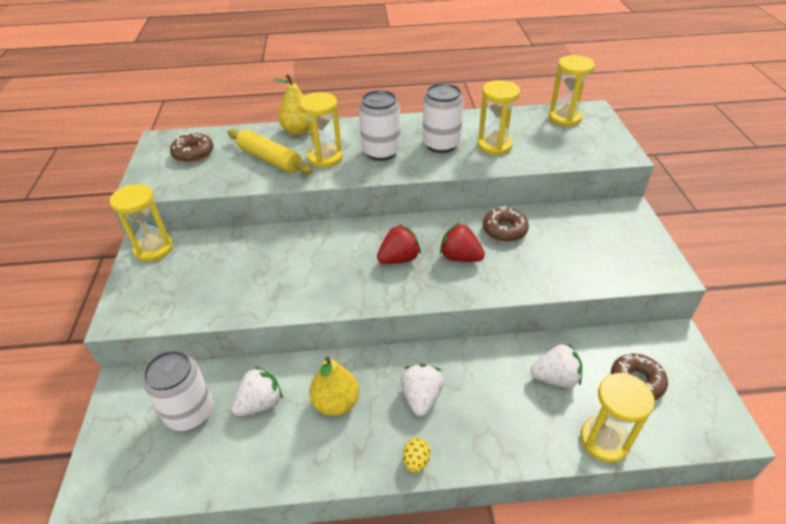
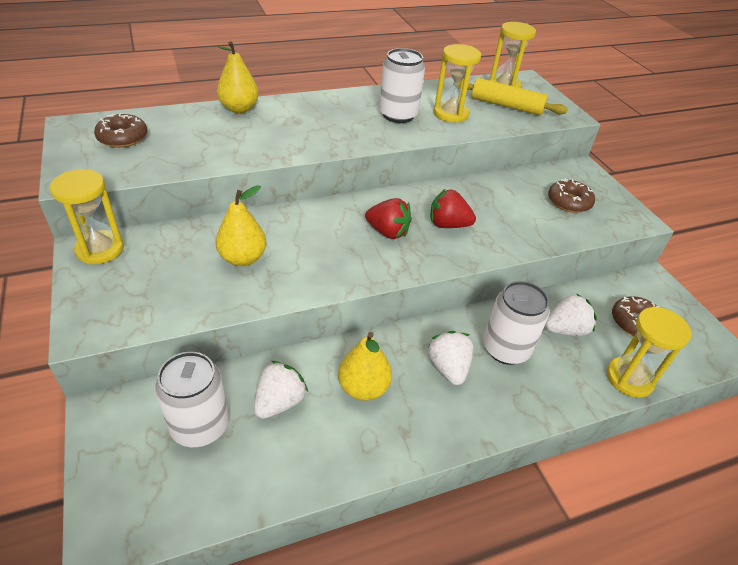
camera: 20 degrees left, 0 degrees up
yellow rolling pin [228,129,313,174] -> yellow rolling pin moved to [453,78,568,116]
yellow hourglass [299,92,343,168] -> none
white can [359,90,401,161] -> white can moved to [483,281,549,365]
red strawberry [377,225,421,264] -> red strawberry turned 75 degrees clockwise [365,198,412,239]
yellow egg [403,438,430,473] -> none
brown donut [483,206,529,242] -> brown donut moved to [548,178,595,213]
none -> yellow pear [215,185,267,266]

